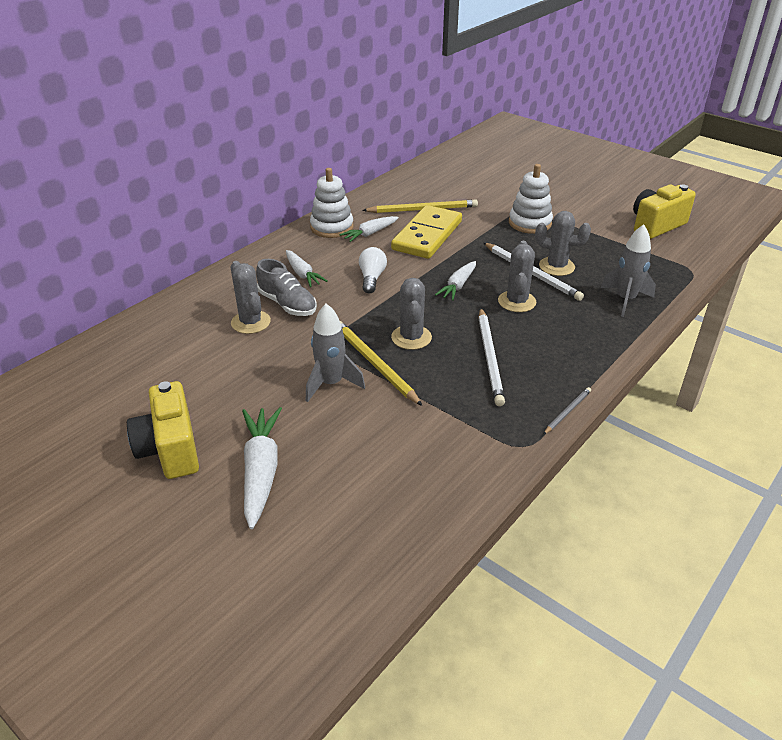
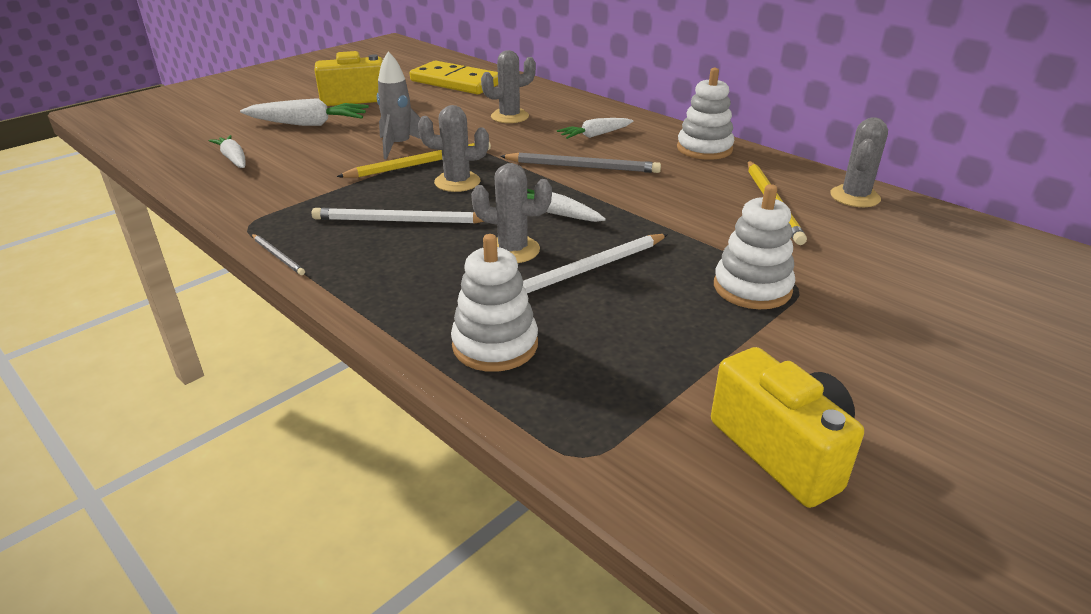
camera: 95 degrees right, 5 degrees down
grey shoe [256,259,317,316] -> none
white carrot [339,216,399,242] -> white carrot moved to [209,135,246,168]
white light bulb [359,247,387,293] -> grey pencil [500,153,661,173]
yellow domino [391,205,462,259] -> yellow domino moved to [410,61,498,94]
grey cactus [535,211,591,276] -> grey cactus moved to [830,117,888,207]
grey rocket [601,224,656,317] -> white stacking toy [451,234,538,372]

